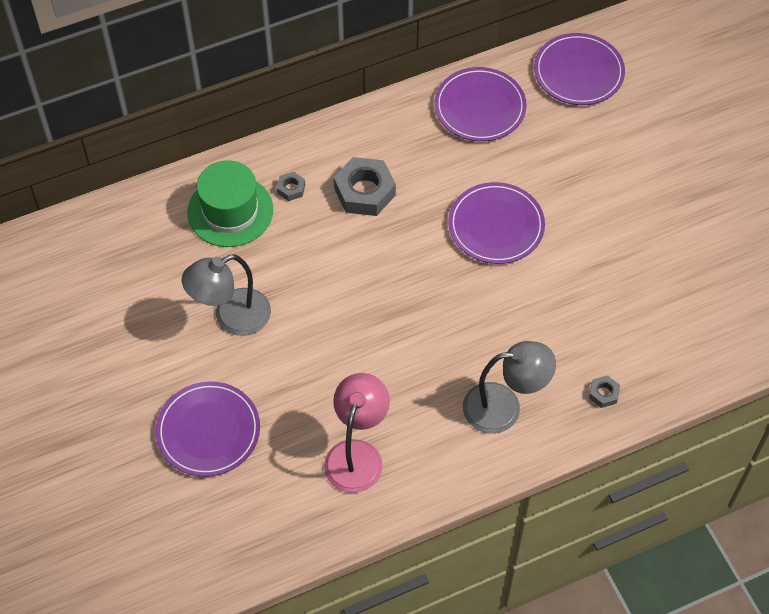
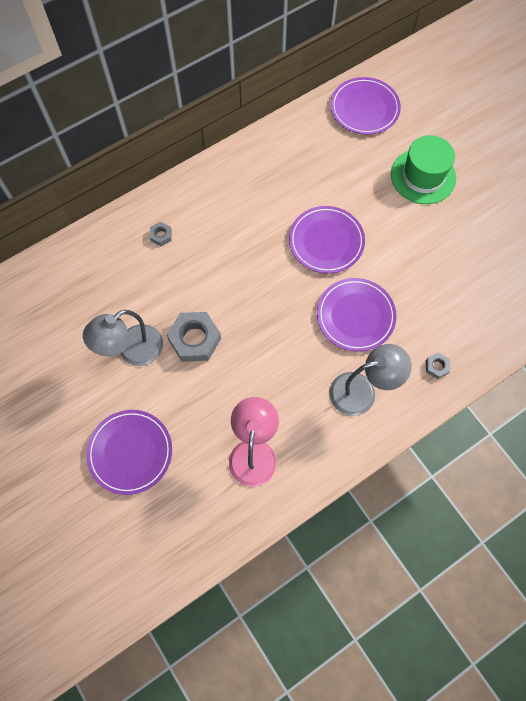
camera: 10 degrees left, 10 degrees up
green hat [187,160,273,247] -> green hat moved to [391,135,456,204]
grey nut [334,157,396,216] -> grey nut moved to [167,312,221,362]
purple plate [434,67,526,141] -> purple plate moved to [317,278,397,352]

